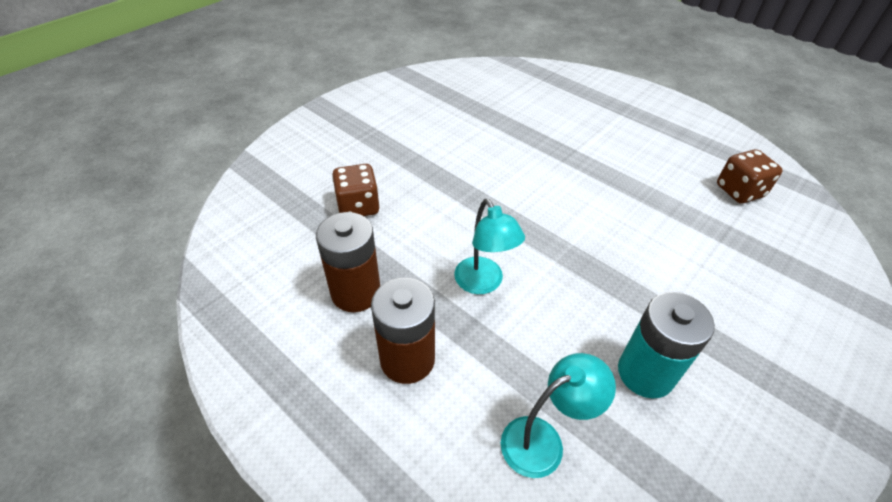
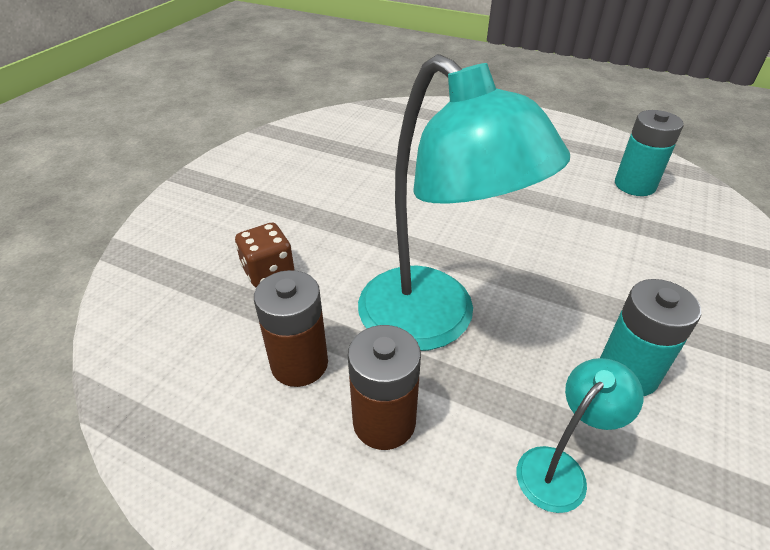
camera: 15 degrees left, 5 degrees down
turquoise lamp [454,199,525,294] -> turquoise lamp [358,54,570,351], size x2.20
brown dice [717,149,783,204] -> turquoise battery [615,110,683,196]

